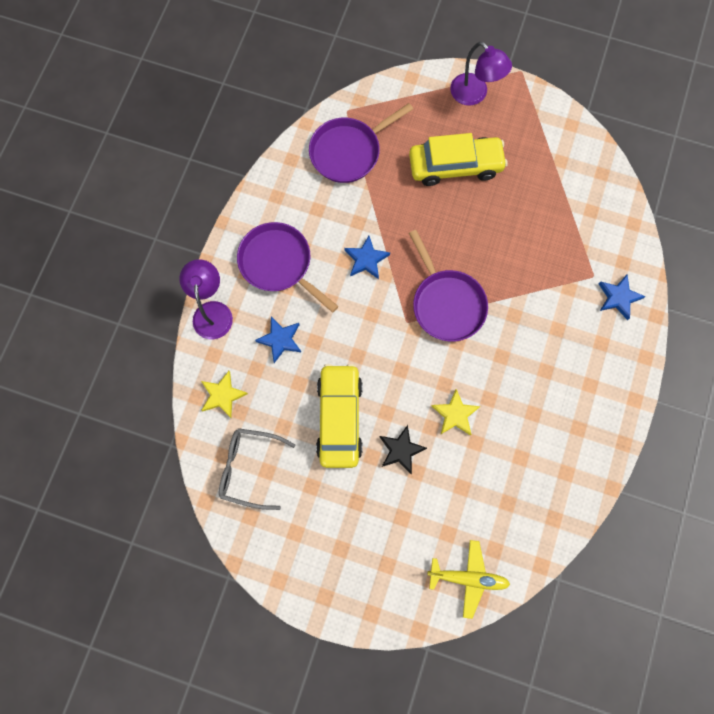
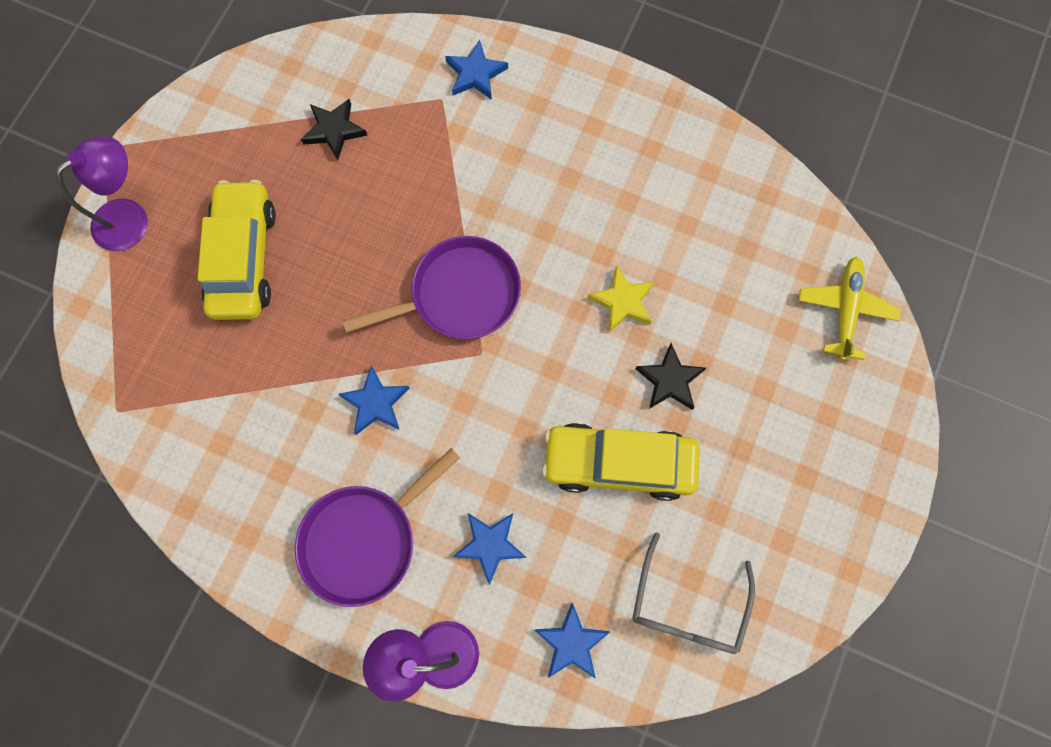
camera: 85 degrees left, 0 degrees up
yellow star [201,371,248,418] -> blue star [534,602,610,679]
purple pan [309,103,413,183] -> none
none -> black star [301,99,367,160]

